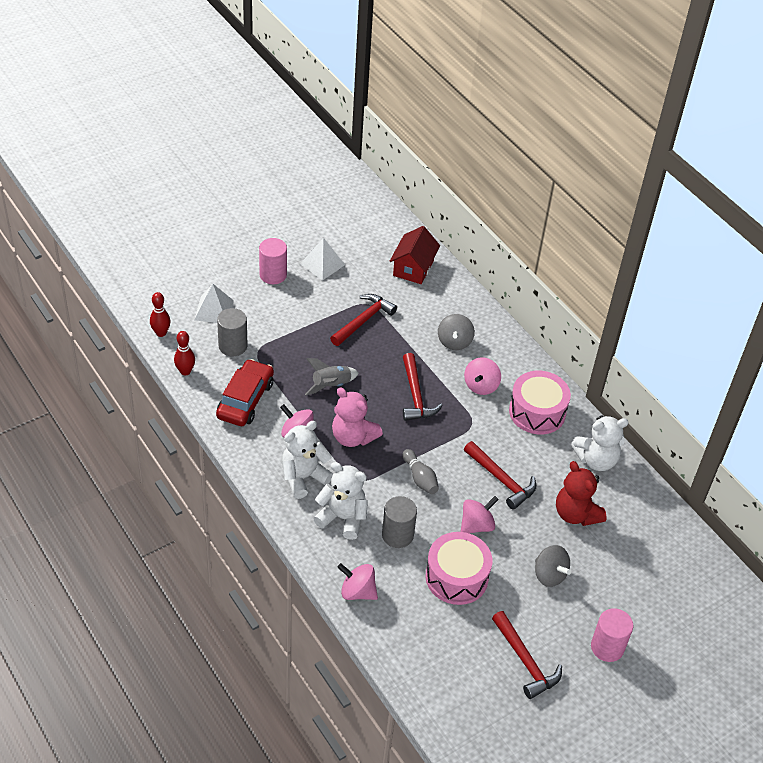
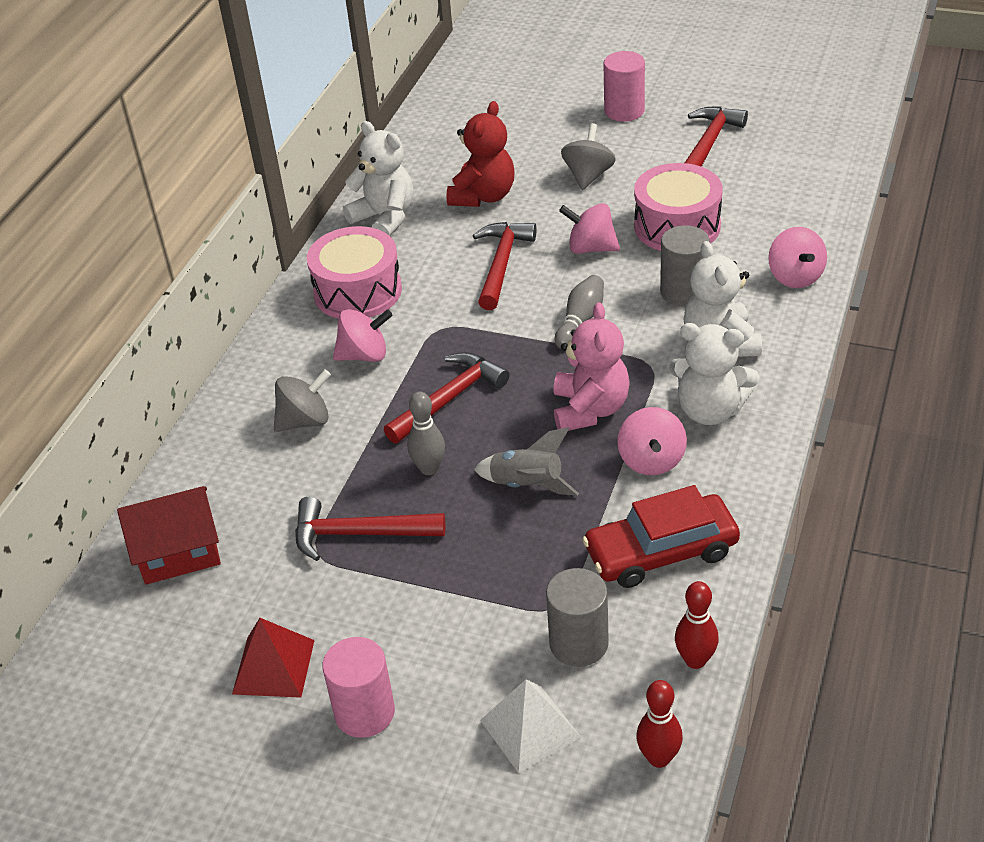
camera: 120 degrees left, 5 degrees down
white pyramid [300,238,345,280] -> red pyramid [232,618,315,698]
none -> grey bowling pin [407,392,445,475]

